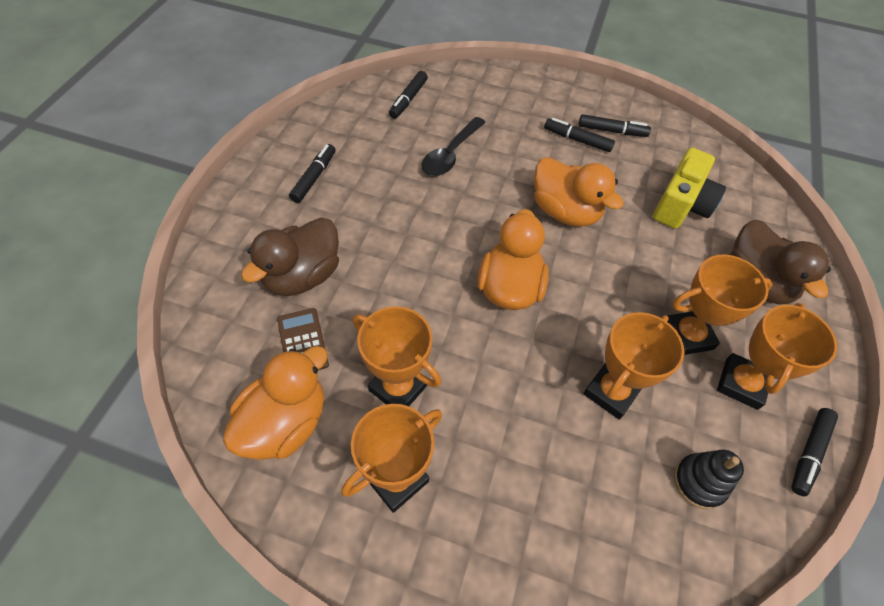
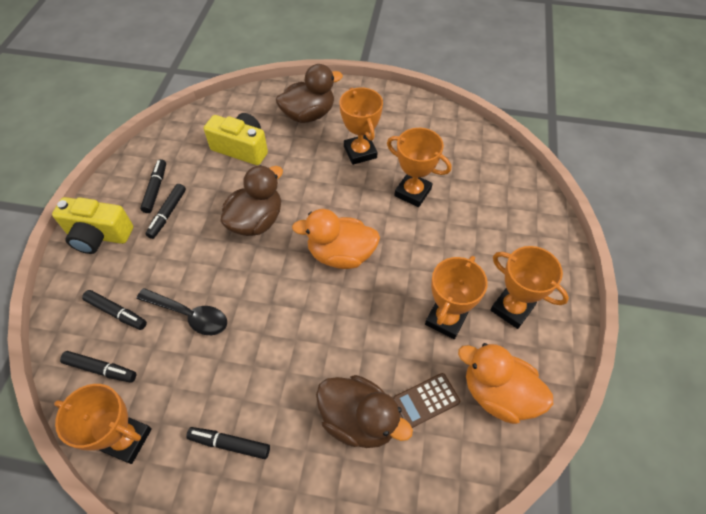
camera: 95 degrees left, 0 degrees up
orange duck [534,157,624,227] -> brown duck [220,165,283,236]
black stacking toy [674,450,744,509] -> none
orange trophy [717,303,837,410] -> orange trophy moved to [54,384,152,464]
black marker [791,408,838,497] -> black marker moved to [82,290,147,330]
none -> yellow camera [52,197,133,254]

